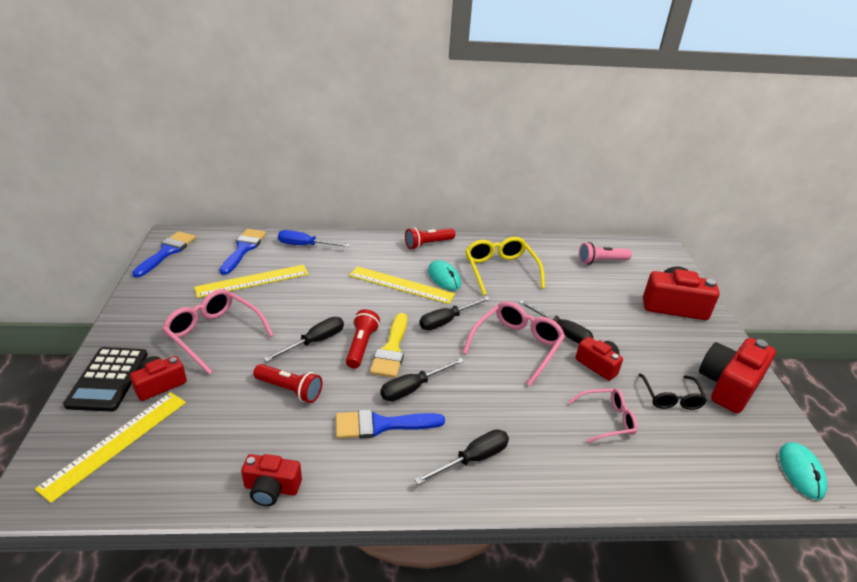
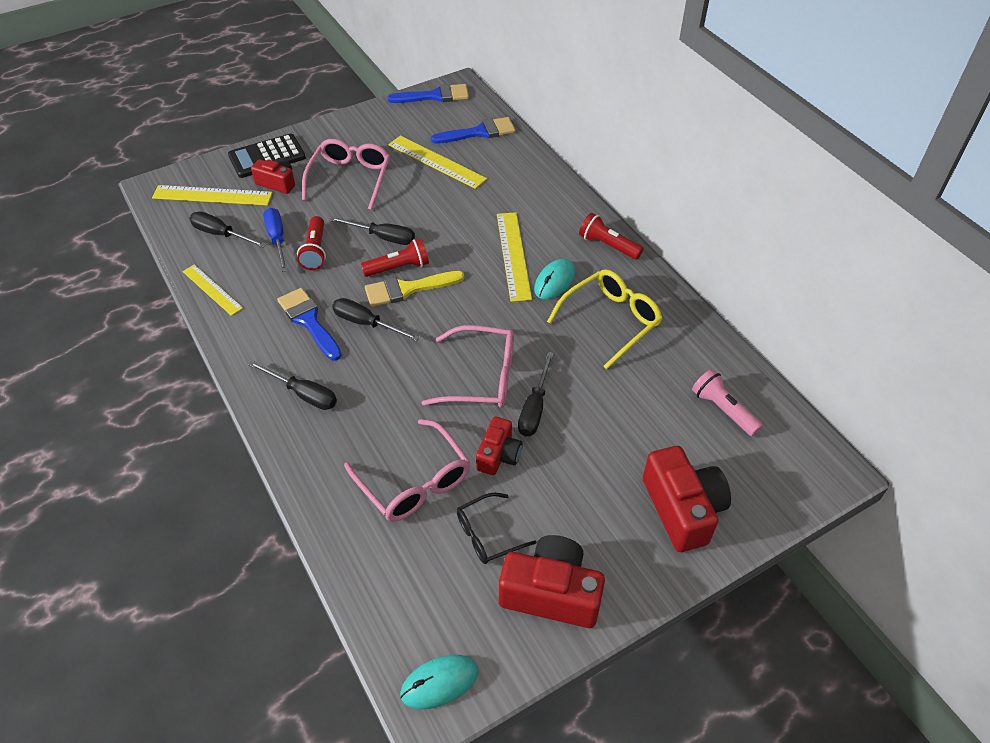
camera: 65 degrees right, 15 degrees up
red camera [241,454,302,506] -> yellow ruler [182,265,243,316]
blue screwdriver [278,230,350,247] -> blue screwdriver moved to [263,208,288,272]
black screwdriver [419,297,490,330] -> black screwdriver moved to [190,212,266,248]
pink glasses [568,388,637,443] -> pink glasses [344,419,470,522], size x1.59

